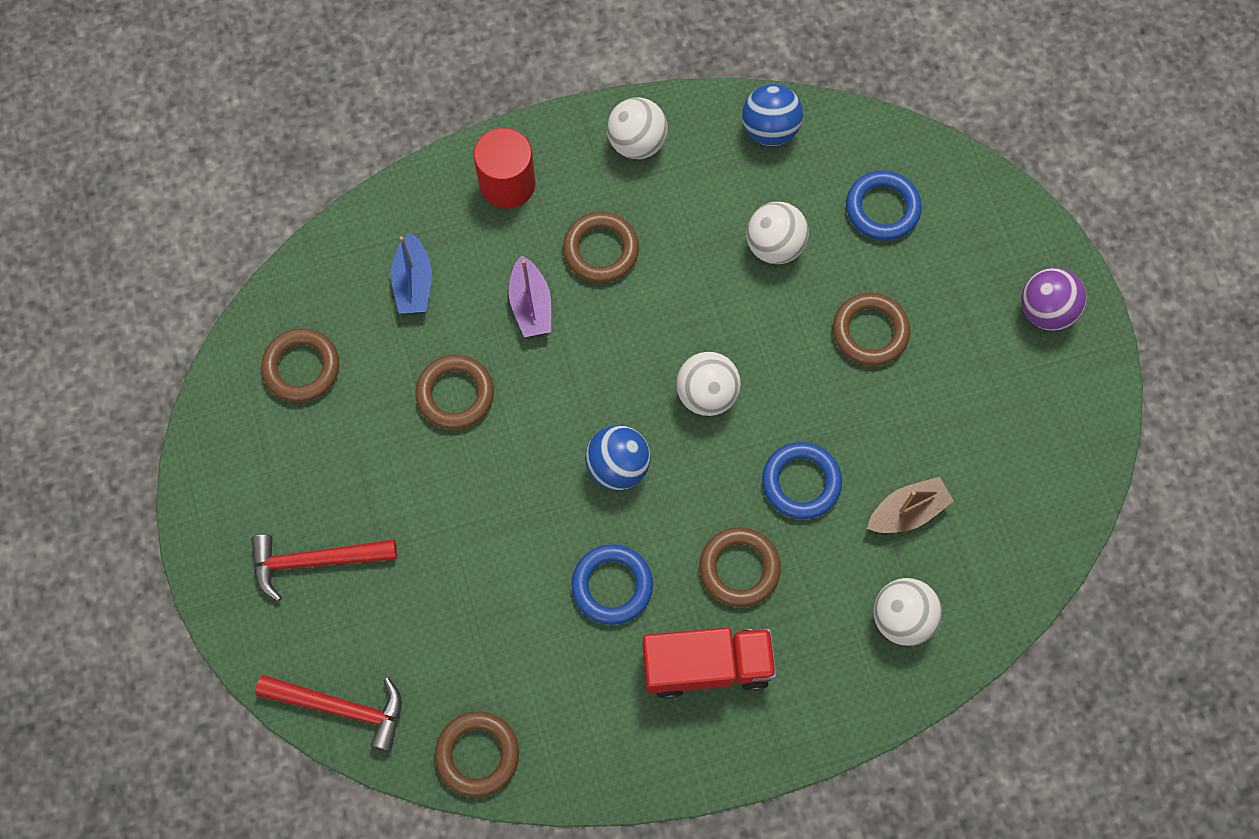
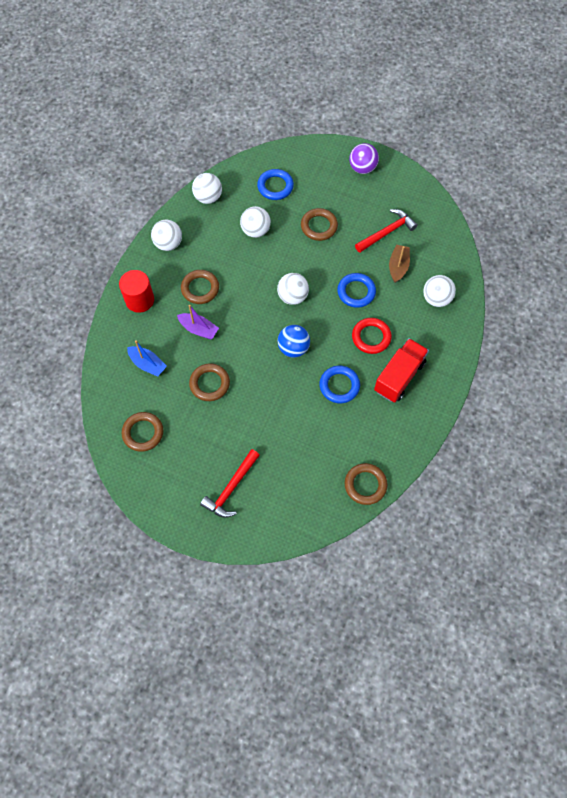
camera: 50 degrees left, 5 degrees down
red hammer [255,675,402,752] -> red hammer moved to [355,209,418,253]
brown ring [699,527,781,607] -> red ring [352,318,392,354]
blue ball [742,84,803,146] -> white ball [192,173,222,204]

